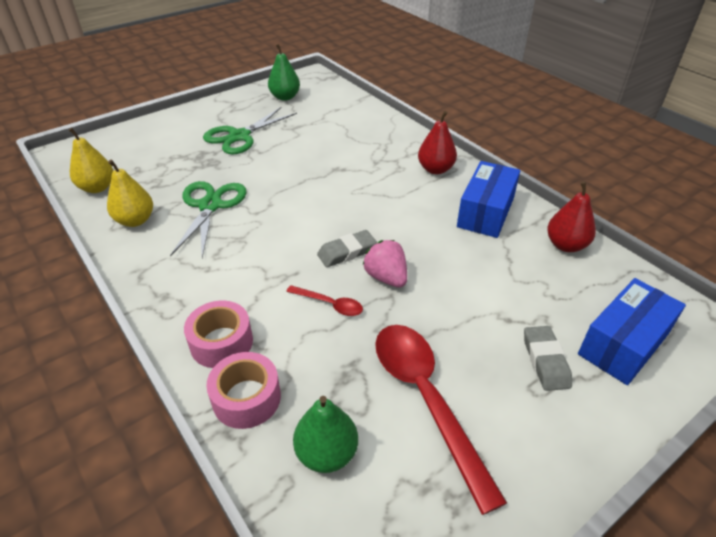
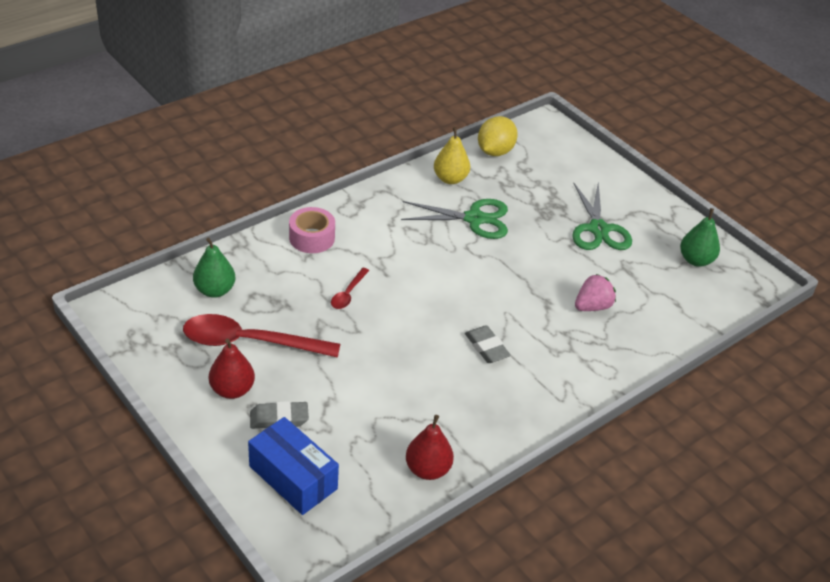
camera: 85 degrees right, 0 degrees up
yellow pear [69,128,113,193] -> yellow lemon [478,116,518,156]
green scissors [203,107,297,154] -> green scissors turned 135 degrees counterclockwise [572,182,632,250]
pink tape [206,352,281,429] -> none
grey eraser [317,230,377,267] -> grey eraser moved to [465,325,511,363]
pink strawberry [363,240,407,288] -> pink strawberry moved to [575,274,616,311]
red spoon [375,325,507,515] -> red spoon turned 150 degrees counterclockwise [183,314,340,358]
red pear [418,111,457,174] -> red pear moved to [209,339,255,399]
blue box [457,161,520,238] -> none

